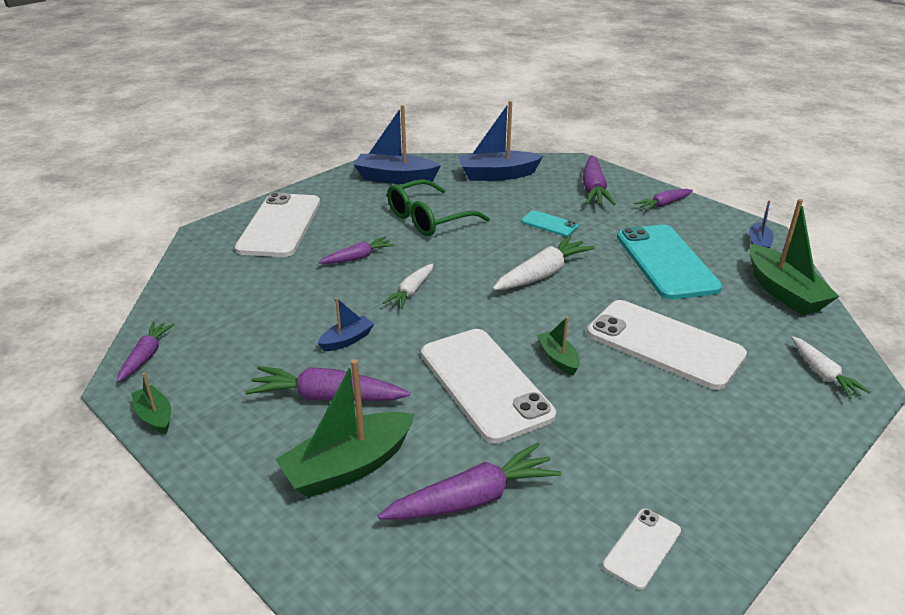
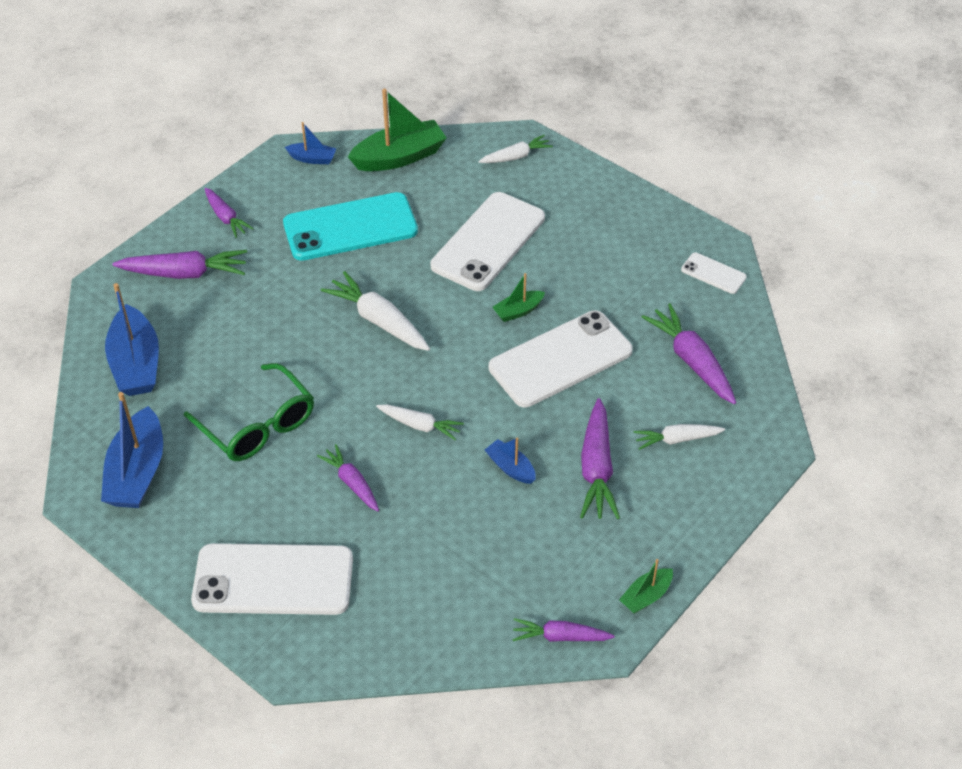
camera: 95 degrees left, 15 degrees up
green boat [275,359,415,498] -> white carrot [634,424,725,450]
turquoise phone [521,210,579,237] -> none

